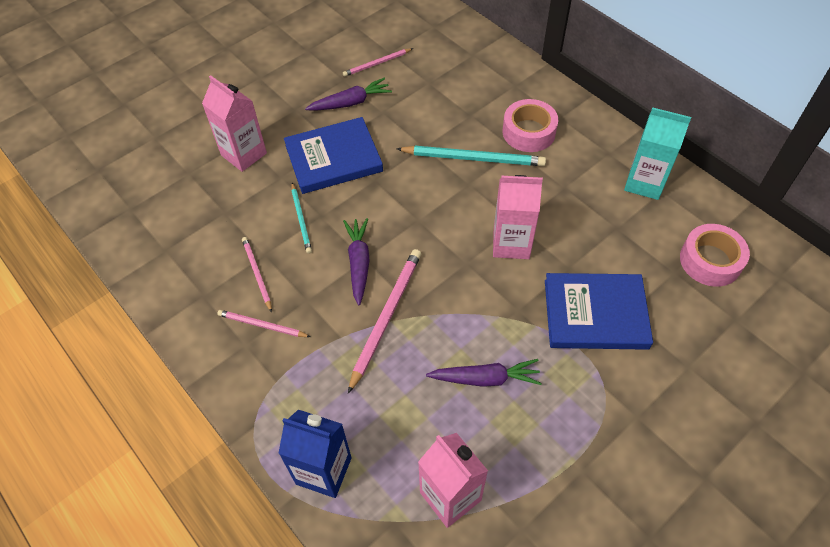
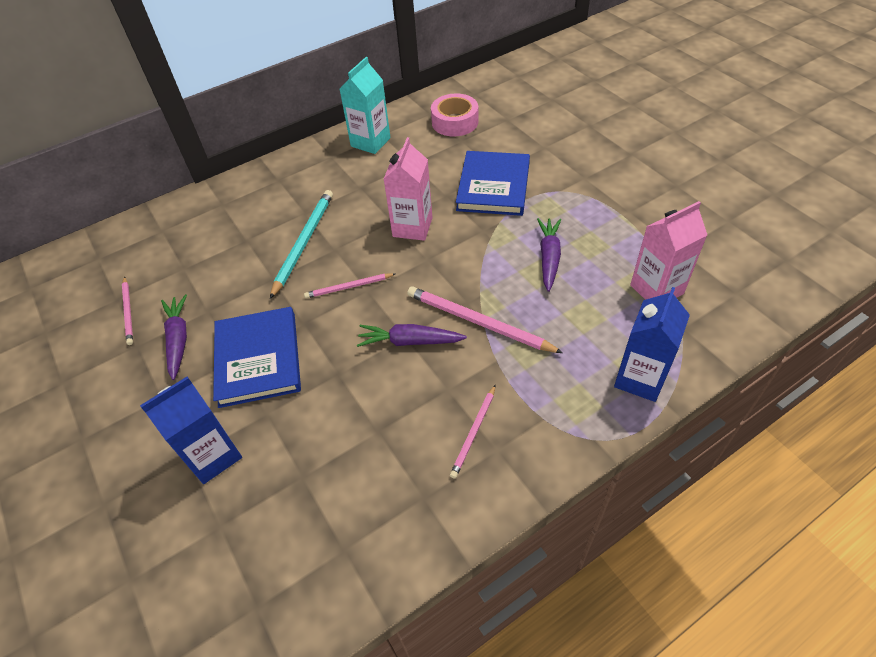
camera: 80 degrees left, 5 degrees down
pink carton [202,75,267,172] -> blue carton [140,376,242,484]
pink pencil [242,237,272,312] -> pink pencil moved to [304,273,395,298]
turquoise pencil [291,183,312,254] -> none
pink tape [503,99,558,152] -> none

